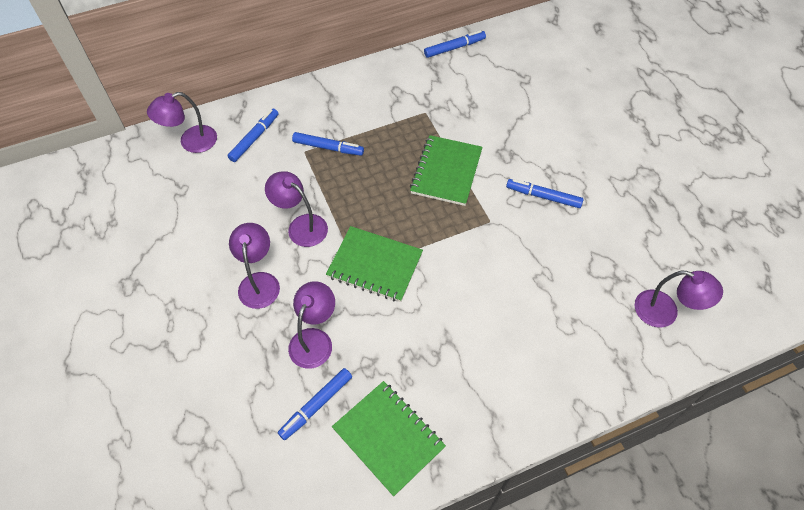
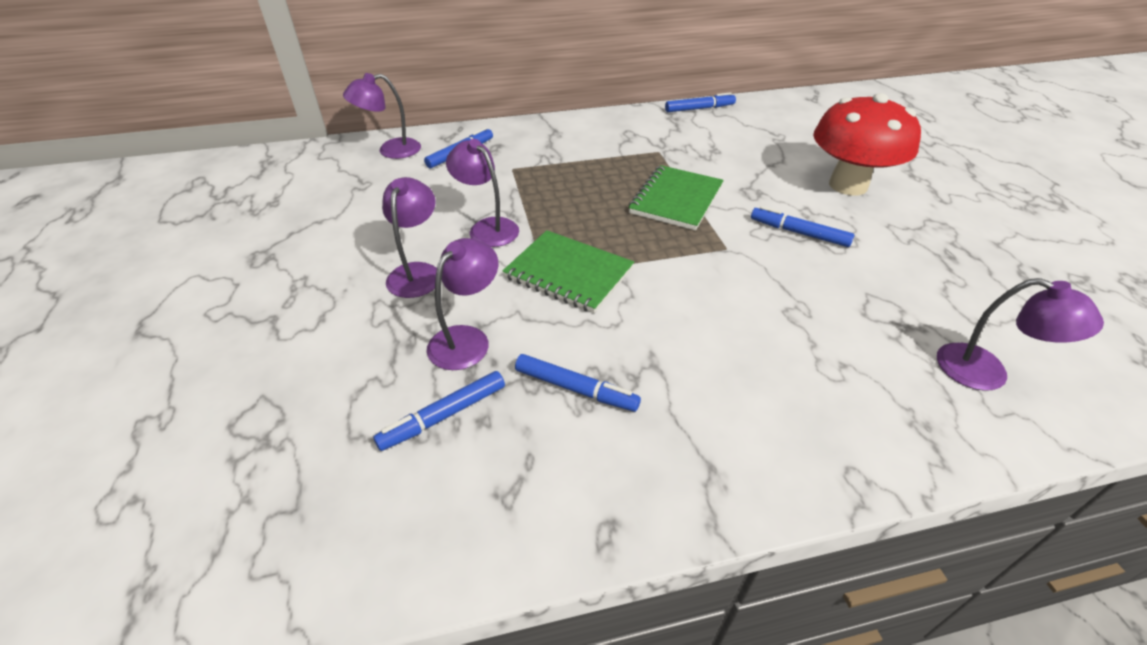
camera: 10 degrees right, 15 degrees down
blue marker [292,132,364,156] -> blue marker moved to [515,354,641,412]
green notebook [332,381,446,497] -> none
none -> red mushroom [813,93,921,196]

